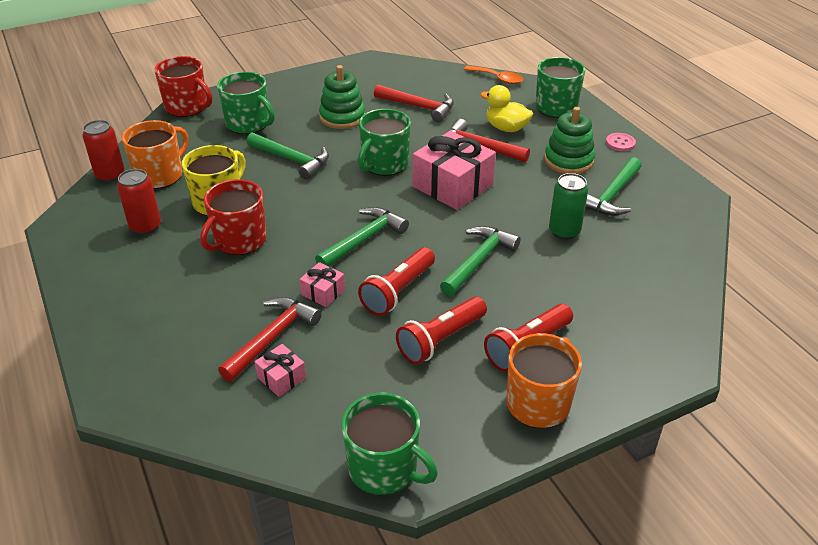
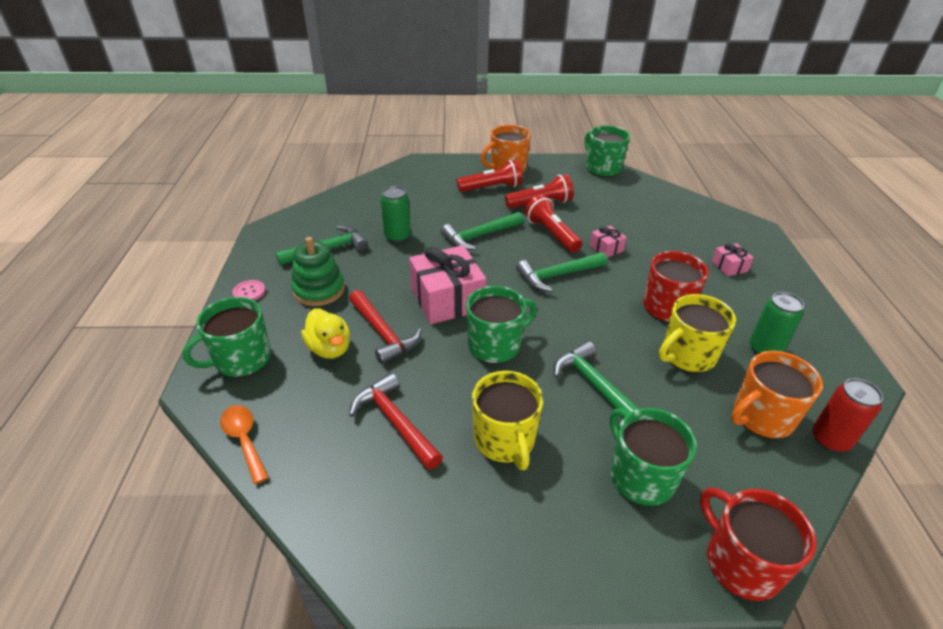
camera: 155 degrees left, 0 degrees up
red can [117,169,161,235] -> green can [749,292,804,354]
red hammer [218,297,322,382] -> none
pink gift [254,344,306,397] -> pink gift moved to [712,244,754,276]
green stacking toy [319,65,365,129] -> yellow mug [472,371,543,470]
red flashlight [358,247,435,316] -> red flashlight turned 90 degrees counterclockwise [525,195,582,253]

